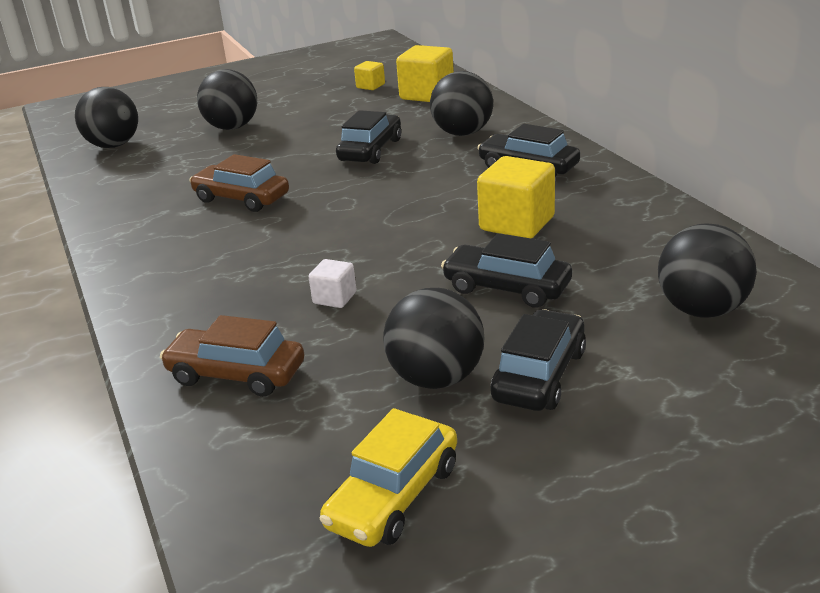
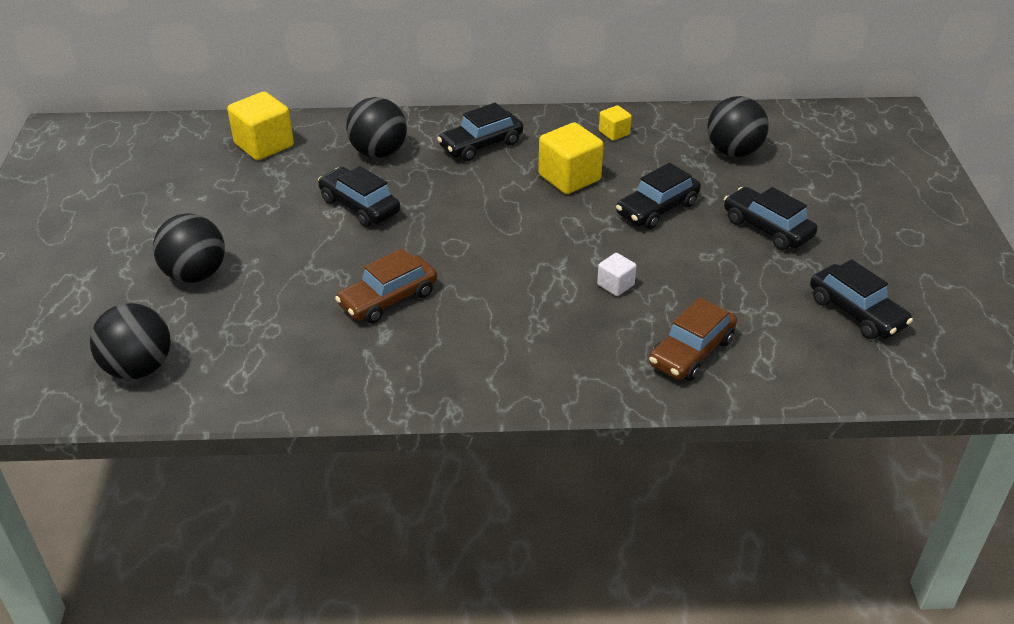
camera: 70 degrees left, 10 degrees up
yellow car [319,408,457,547] -> black car [810,259,913,339]
yellow cube [354,61,385,90] -> yellow cube moved to [599,105,632,141]
black ball [383,288,485,389] -> none

